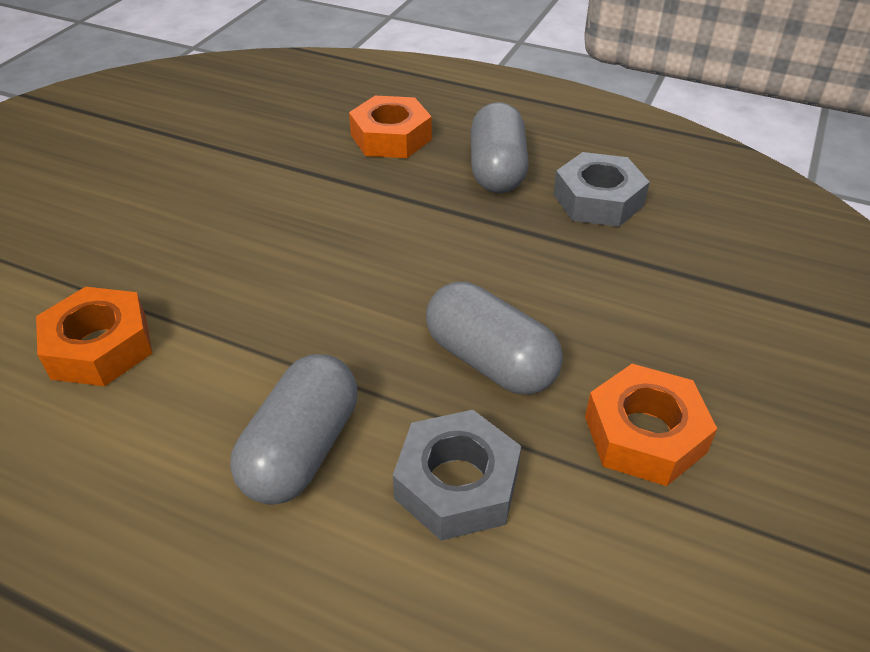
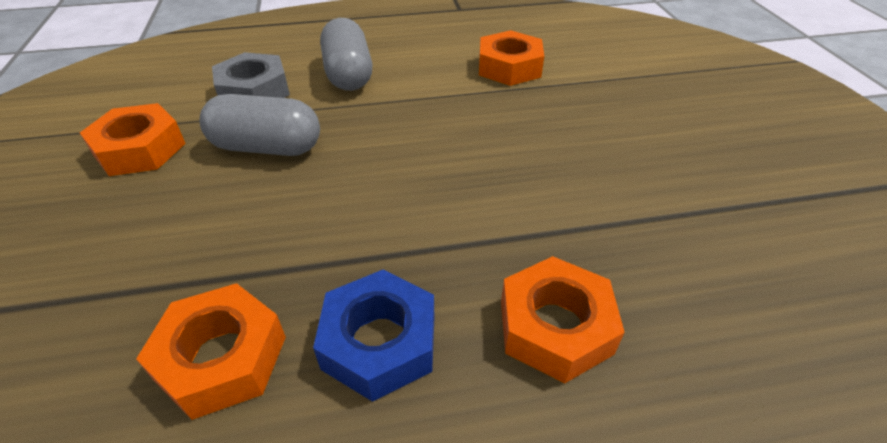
camera: 145 degrees right, 0 degrees up
grey capsule [471,102,529,193] -> blue nut [313,270,434,402]
grey nut [553,152,650,227] -> orange nut [136,283,286,420]

